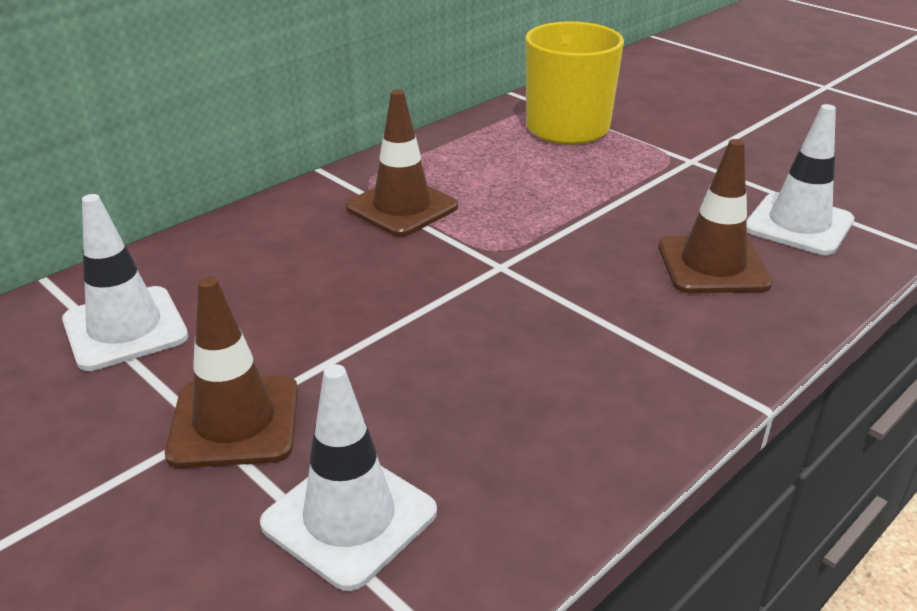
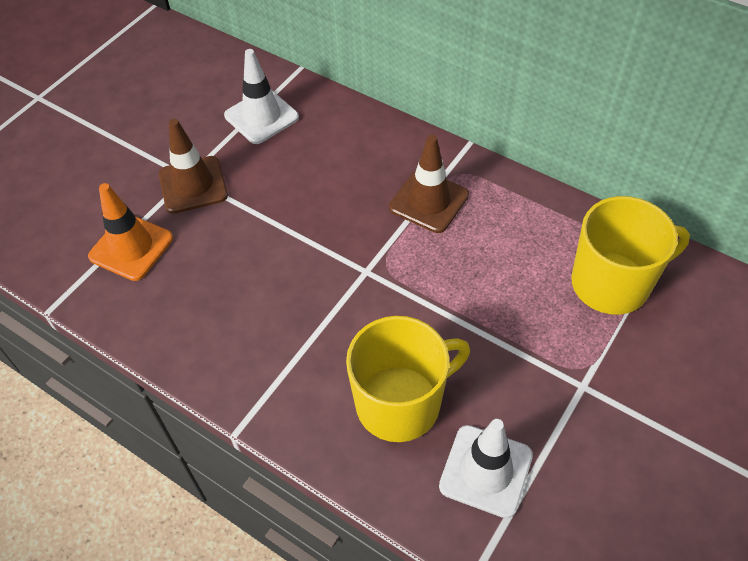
camera: 80 degrees right, 20 degrees up
white traffic cone [260,364,437,591] -> orange traffic cone [88,183,173,281]
brown traffic cone [658,139,773,293] -> yellow mug [346,316,470,442]

